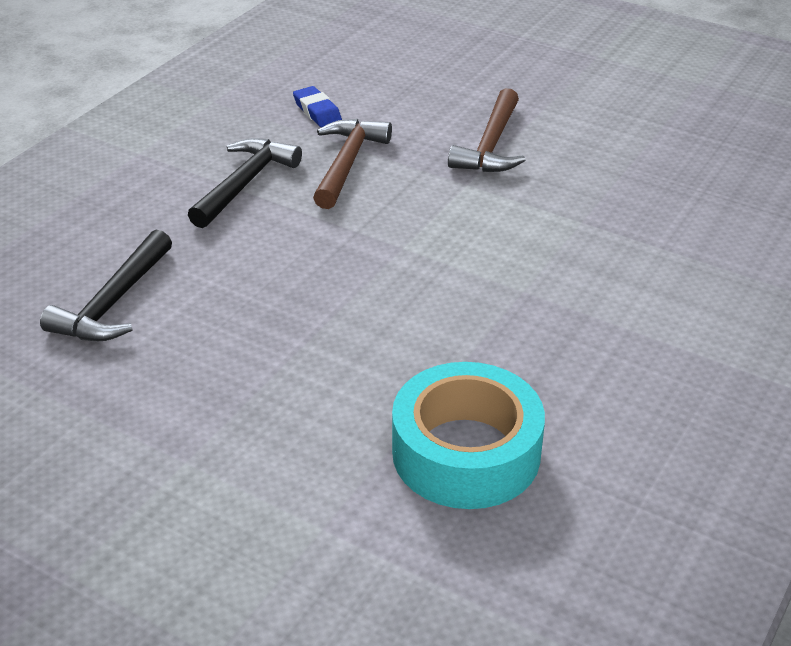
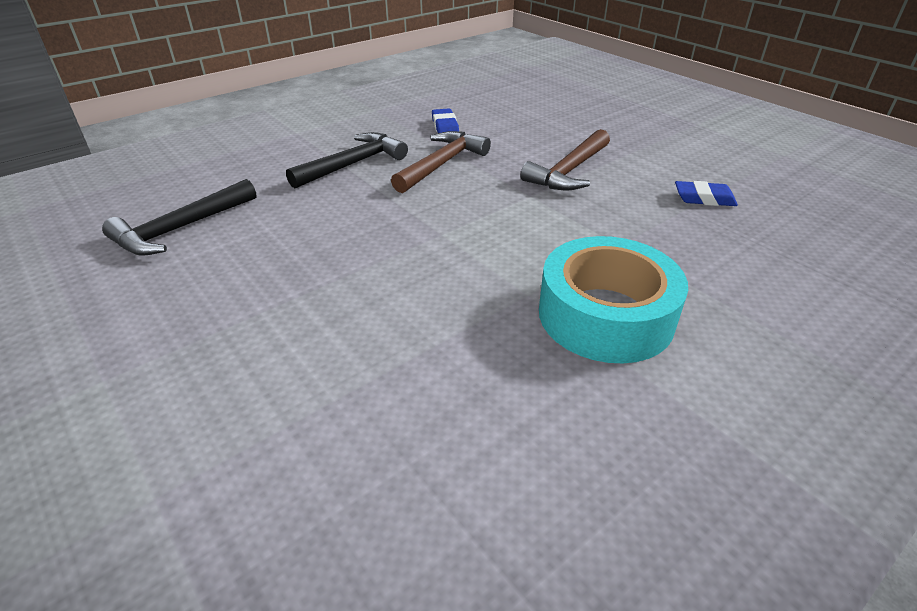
camera: 20 degrees right, 0 degrees up
turquoise tape [392,362,545,509] -> turquoise tape moved to [539,236,688,363]
none -> blue eraser [675,181,738,206]

